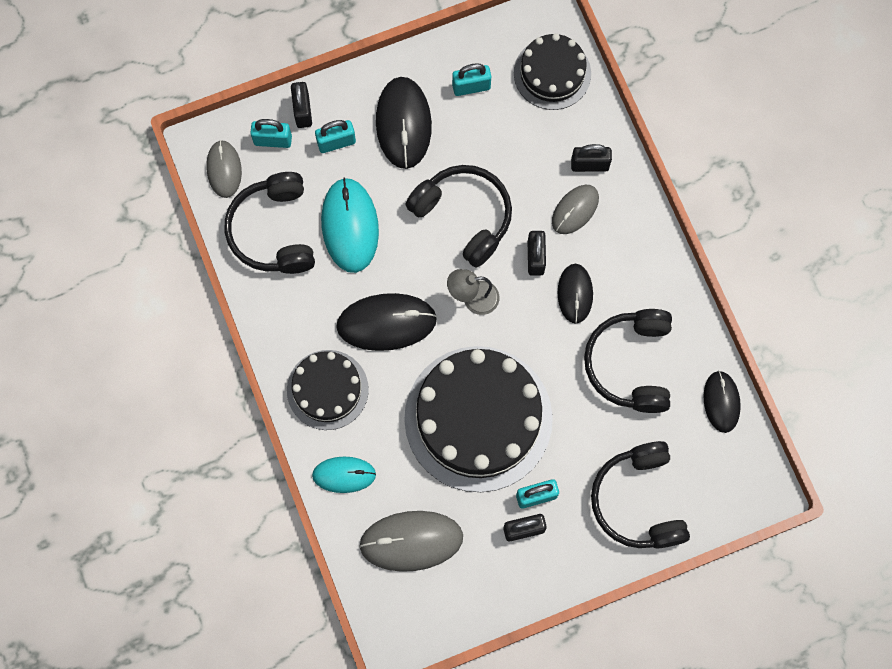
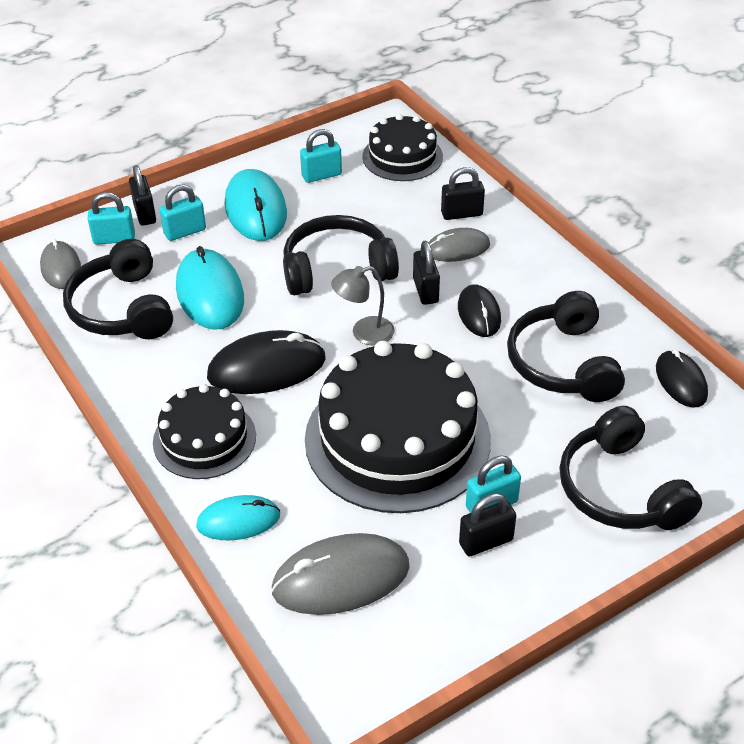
camera: 10 degrees left, 30 degrees down
black mouse [376,77,432,169] -> turquoise mouse [225,169,287,241]
black headphones [406,165,512,268] -> black headphones turned 45 degrees counterclockwise [283,215,399,295]
grey mouse [552,185,599,234] -> grey mouse turned 45 degrees clockwise [429,228,490,262]

